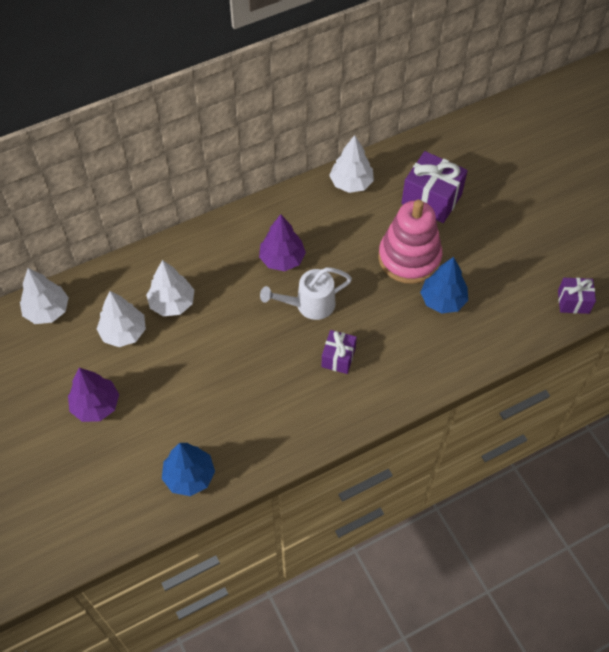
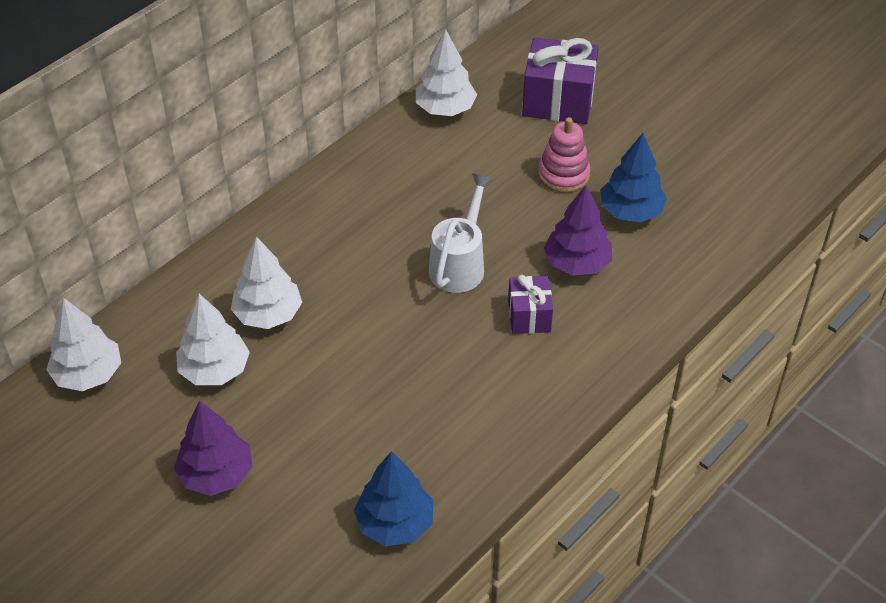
camera: 20 degrees left, 10 degrees down
purple tree [259,214,306,271] -> purple tree moved to [544,185,612,276]
white watering can [260,267,352,320] -> white watering can turned 150 degrees clockwise [429,173,494,293]
pink stacking toy [378,200,442,284] -> pink stacking toy [538,117,590,193], size x0.59
purple gift [558,278,596,314] -> none

